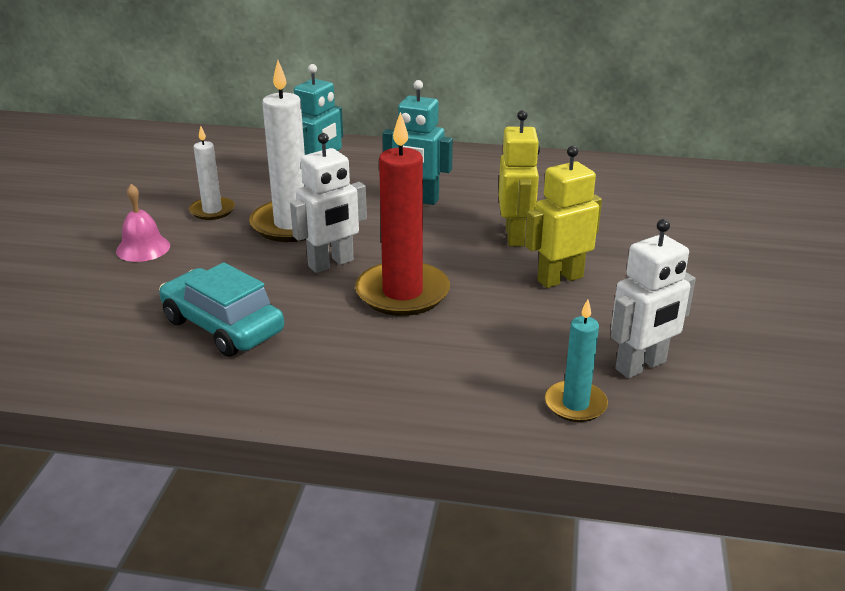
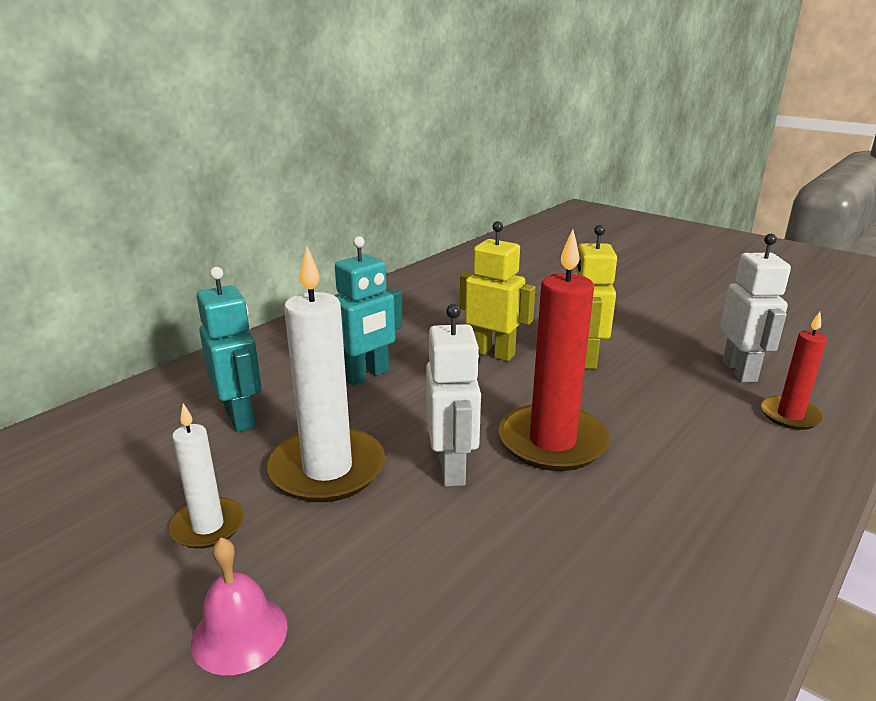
camera: 60 degrees left, 5 degrees down
turquoise car [159,262,284,357] -> none
turquoise candle [545,299,608,422] -> red candle [761,312,827,430]

